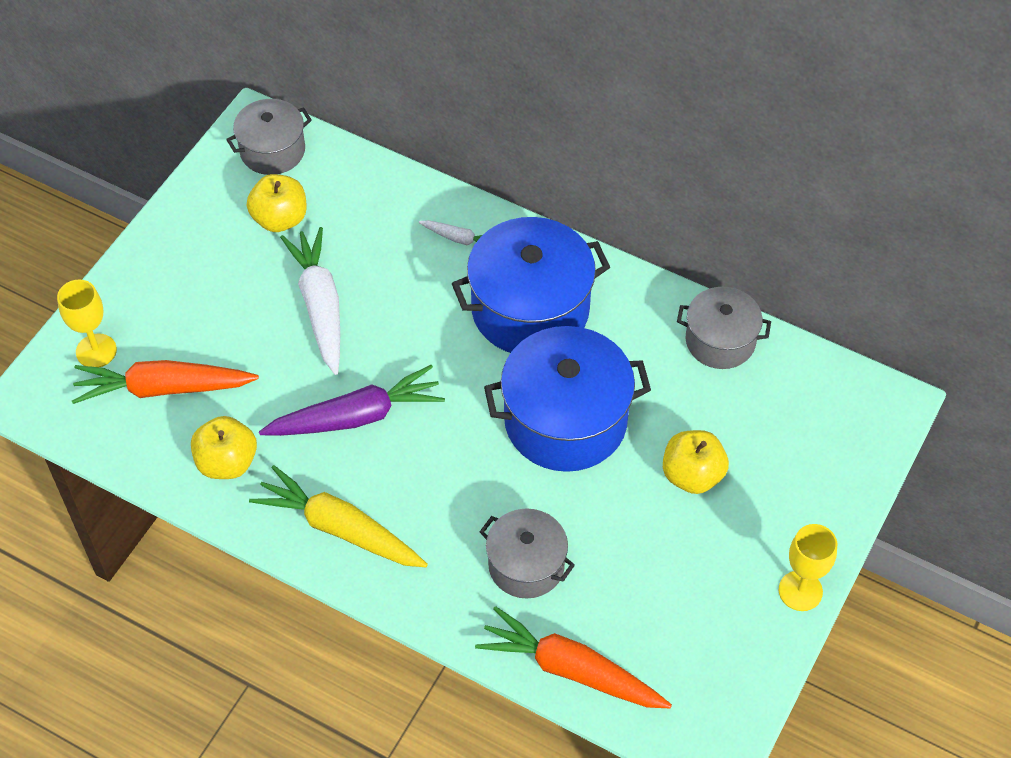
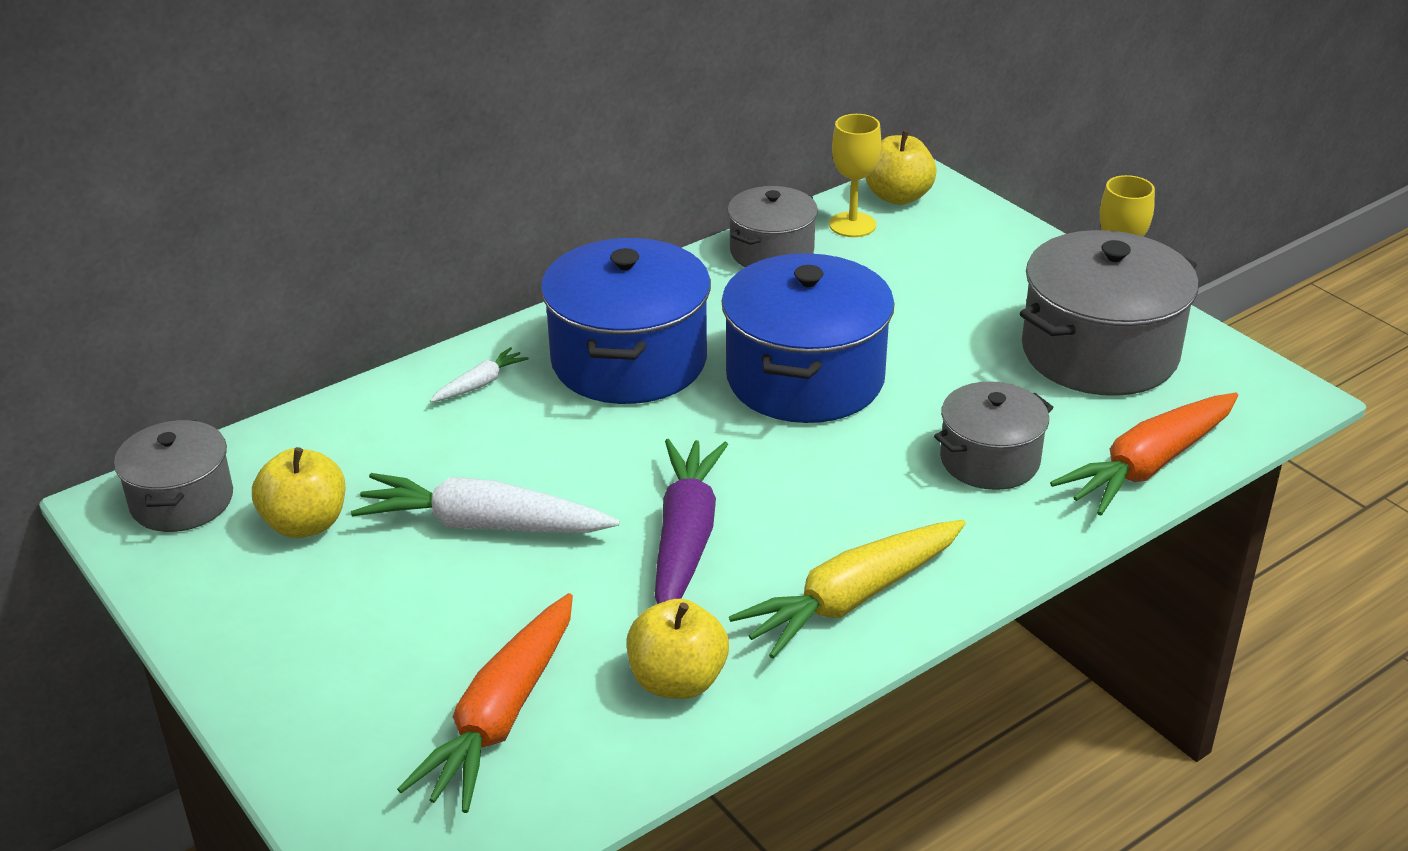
camera: 65 degrees left, 20 degrees down
yellow goblet [57,279,117,367] -> yellow goblet moved to [829,114,881,237]
yellow apple [663,430,729,494] -> yellow apple moved to [865,131,937,205]
none -> grey pot [1020,230,1199,396]

